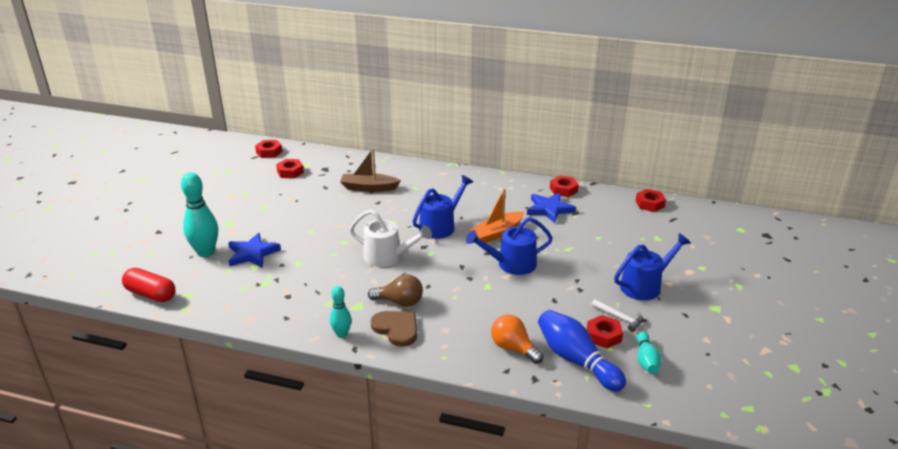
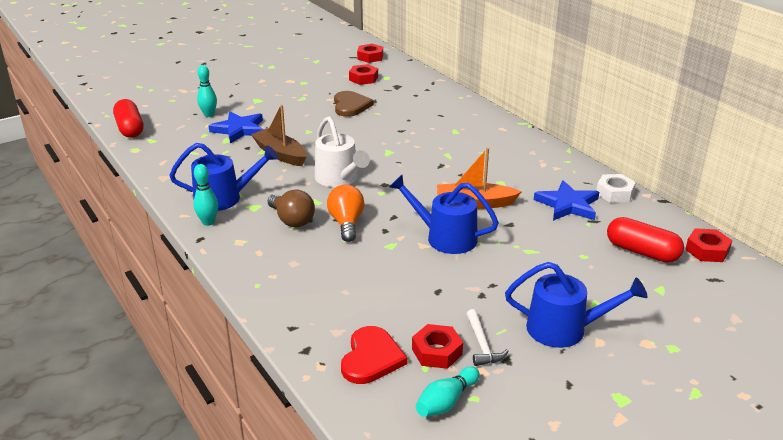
camera: 40 degrees right, 0 degrees up
turquoise bowling pin [181,172,218,257] -> turquoise bowling pin [197,65,217,117], size x0.57
brown boat [340,148,401,192] -> brown boat moved to [251,105,307,166]
brown heart [371,311,417,347] -> brown heart moved to [334,91,374,117]
blue watering can [412,175,473,239] -> blue watering can moved to [169,143,279,211]
orange light bulb [491,315,544,364] -> orange light bulb moved to [327,185,365,242]
blue bowling pin [538,310,626,392] -> red heart [341,326,408,384]
red nut [550,175,579,197] -> white nut [596,174,636,203]
none -> red capsule [607,217,684,263]

